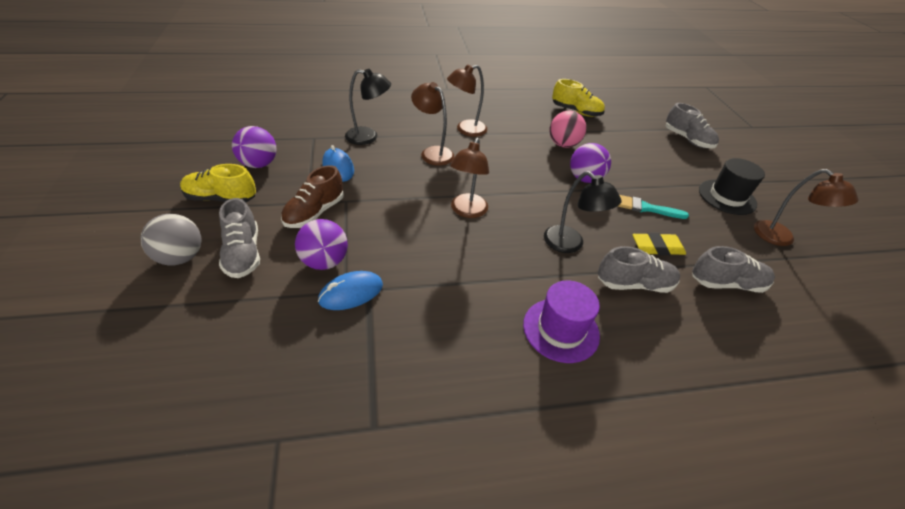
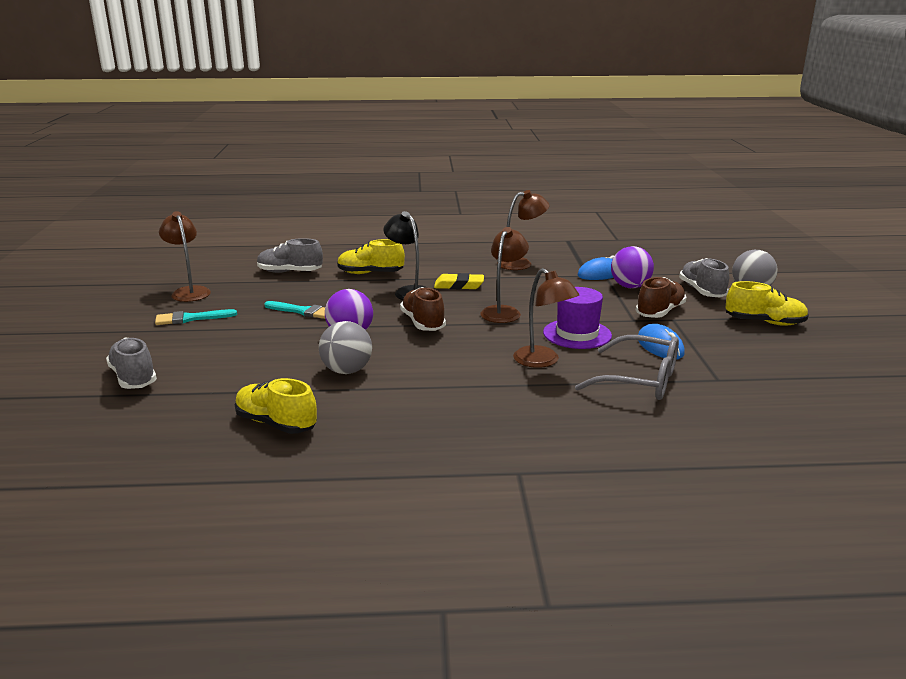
camera: 170 degrees left, 20 degrees down
purple ball [232,126,276,168] -> none
black lamp [345,69,391,145] -> grey glasses [575,335,679,400]
brown lamp [447,64,488,137] -> brown lamp moved to [501,190,549,270]
purple hat [523,280,600,363] -> purple hat moved to [543,287,612,349]
pink ball [549,111,586,148] -> grey ball [319,321,372,374]
grey shoe [598,246,680,293] -> yellow shoe [337,239,405,274]
yellow eraser [632,233,686,255] -> yellow eraser moved to [434,273,484,289]
black hat [699,158,765,215] -> turquoise brush [155,309,237,325]
none -> brown shoe [400,287,446,331]

